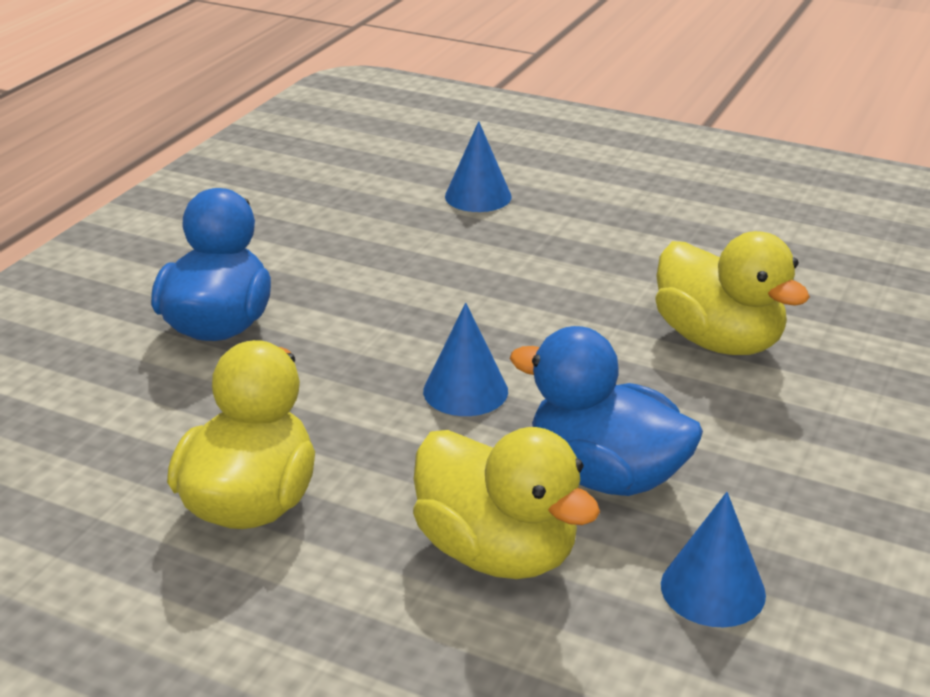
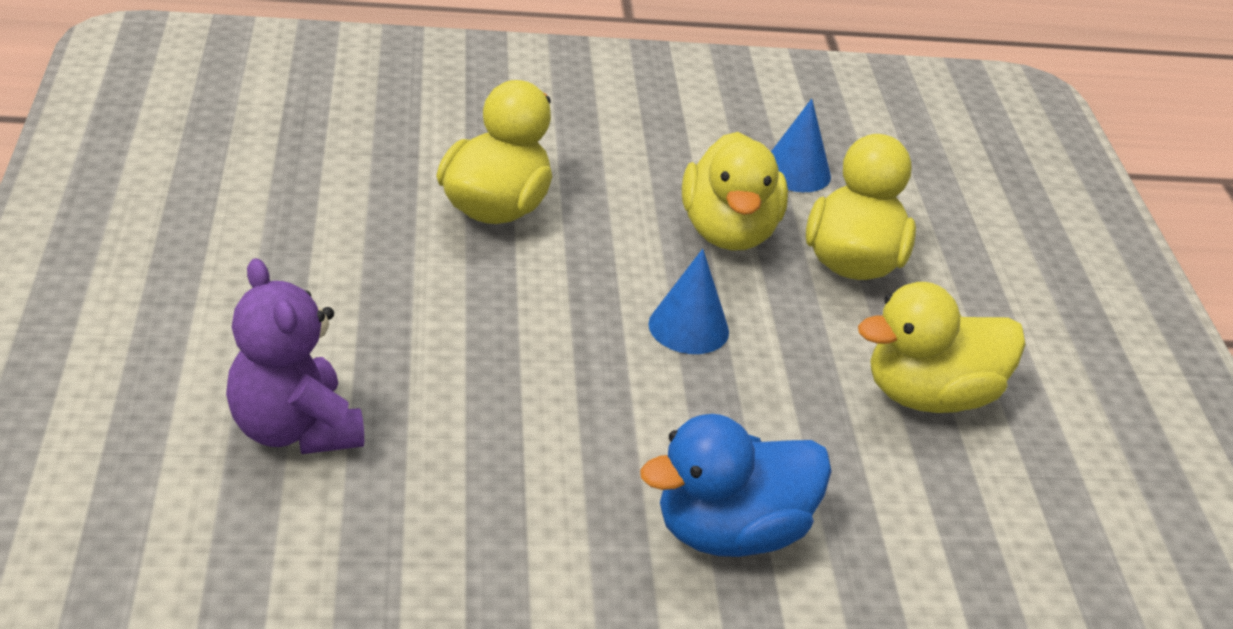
camera: 125 degrees left, 5 degrees up
blue cone [445,121,512,212] -> purple teddy bear [226,258,364,454]
blue duck [509,326,703,496] -> yellow duck [682,132,788,250]

